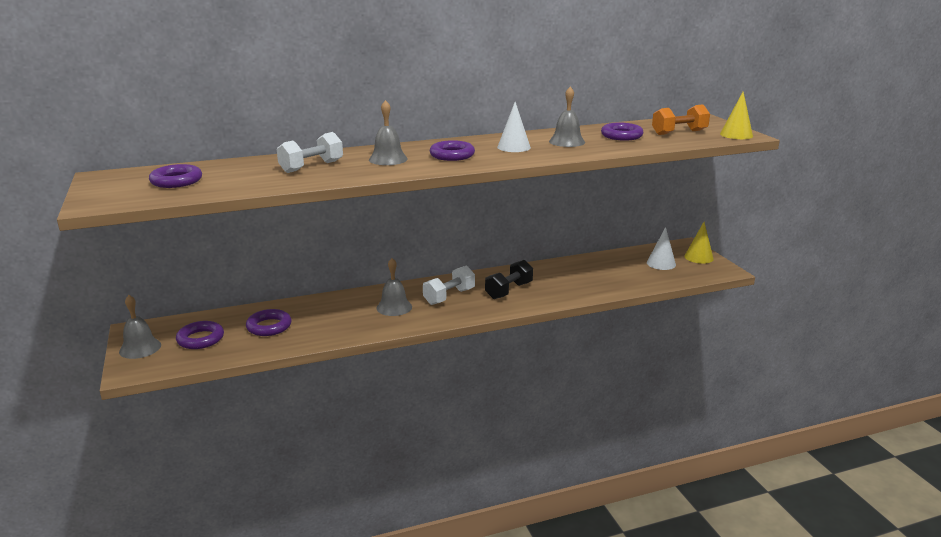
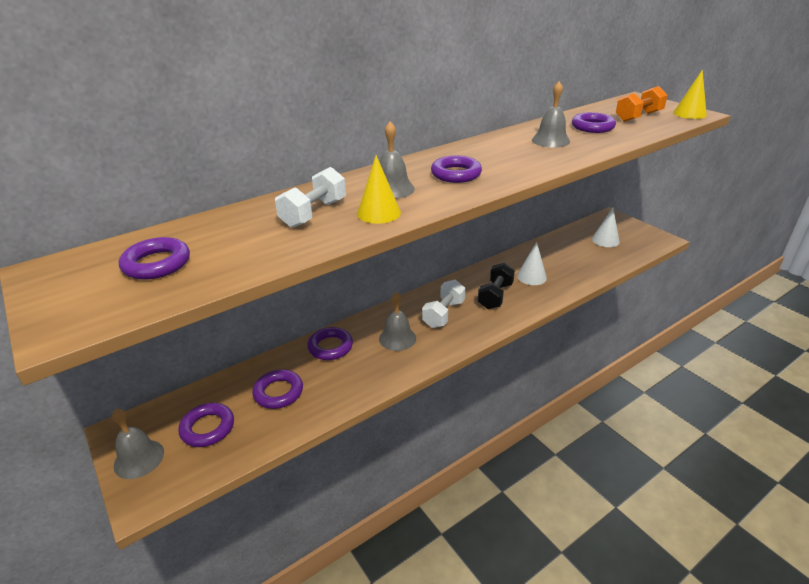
camera: 15 degrees left, 10 degrees up
white cone [497,102,531,152] -> white cone moved to [517,242,547,285]
yellow cone [684,222,714,264] -> yellow cone moved to [357,155,401,224]
none -> purple ring [307,327,353,360]

